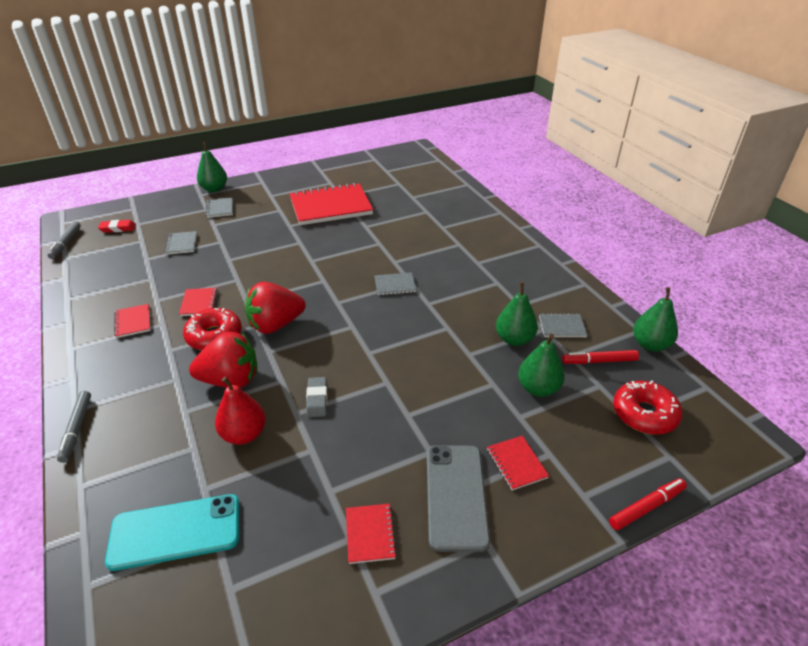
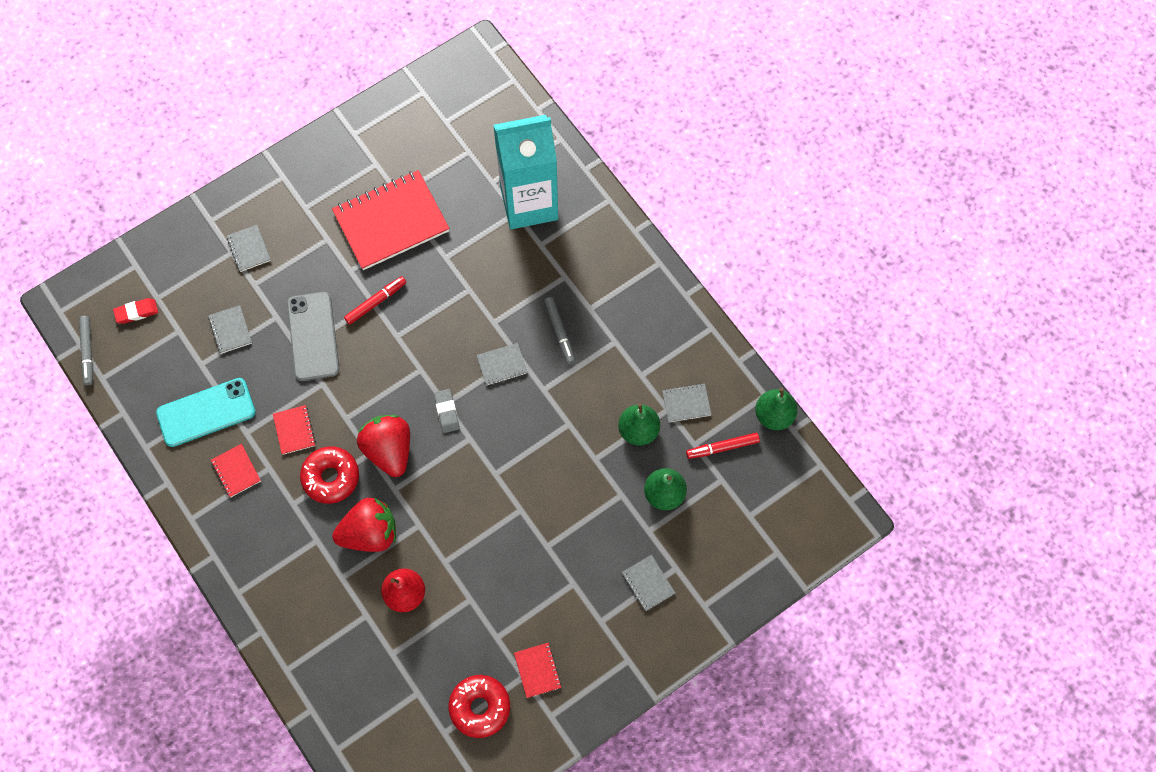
camera: 10 degrees left, 30 degrees up
grey marker [57,391,91,463] -> grey marker moved to [544,297,575,364]
turquoise phone [105,494,240,571] -> turquoise phone moved to [156,378,256,447]
green pear [197,142,227,192] -> none
red strawberry [245,282,306,334] -> red strawberry turned 105 degrees clockwise [357,415,410,477]
grey eraser [306,377,327,417] -> grey eraser moved to [434,389,460,433]
grey phone [427,445,490,552] -> grey phone moved to [287,292,339,381]
red notebook [487,436,549,491] -> grey notebook [622,555,675,611]
red marker [609,478,687,530] -> red marker moved to [344,276,406,325]
red donut [613,380,682,435] -> red donut moved to [449,675,510,738]
none -> turquoise carton [493,115,558,229]

